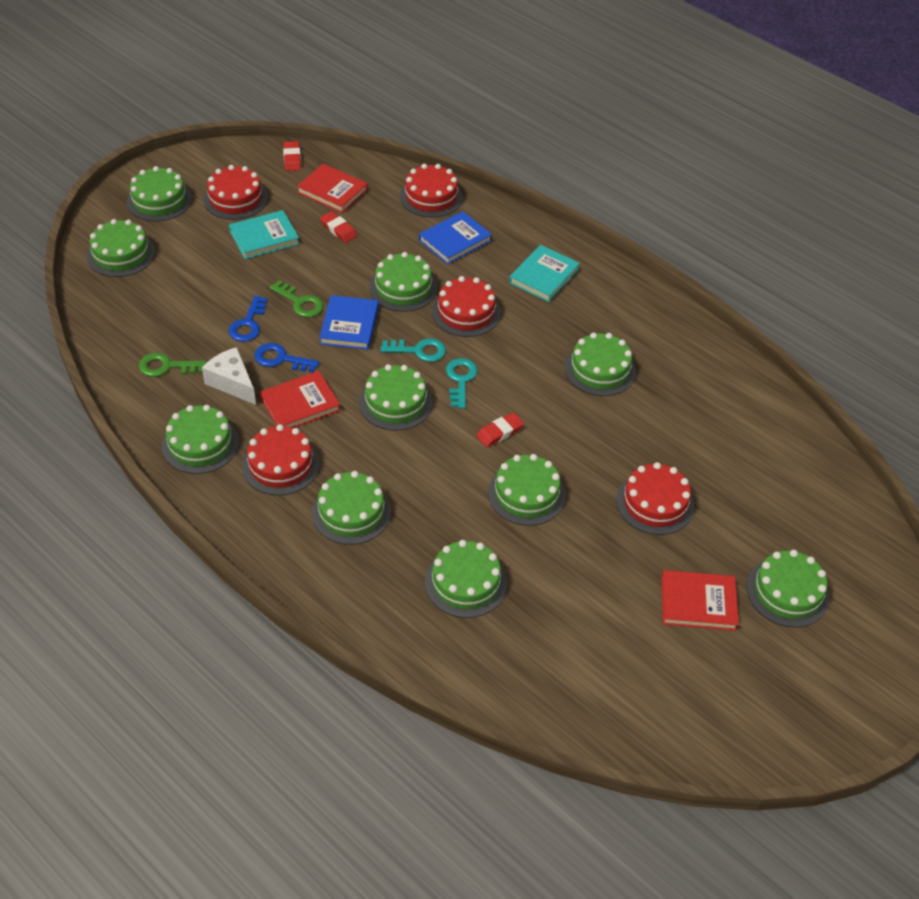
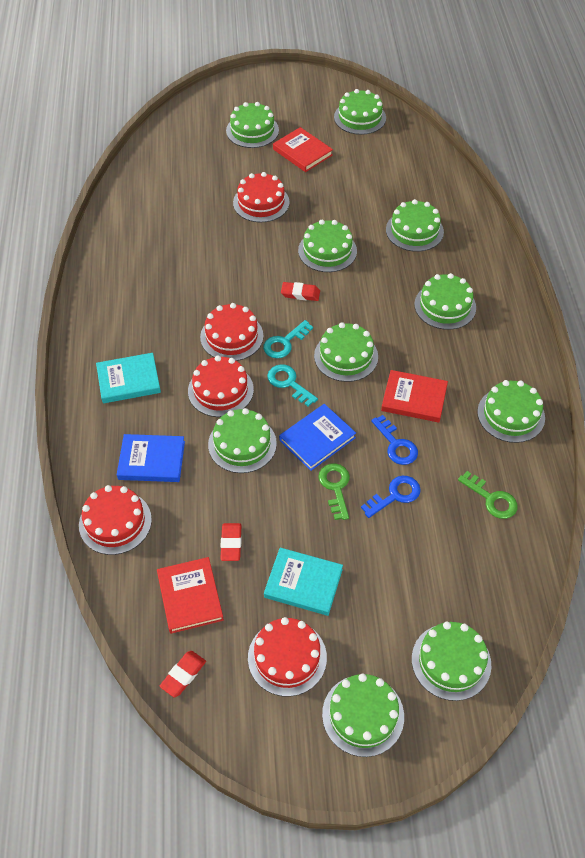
camera: 135 degrees left, 5 degrees up
white cheese [202,347,256,405] -> none
red cake [242,424,319,495] -> red cake moved to [200,303,264,361]
green cake [565,332,636,396] -> green cake moved to [334,89,386,135]

